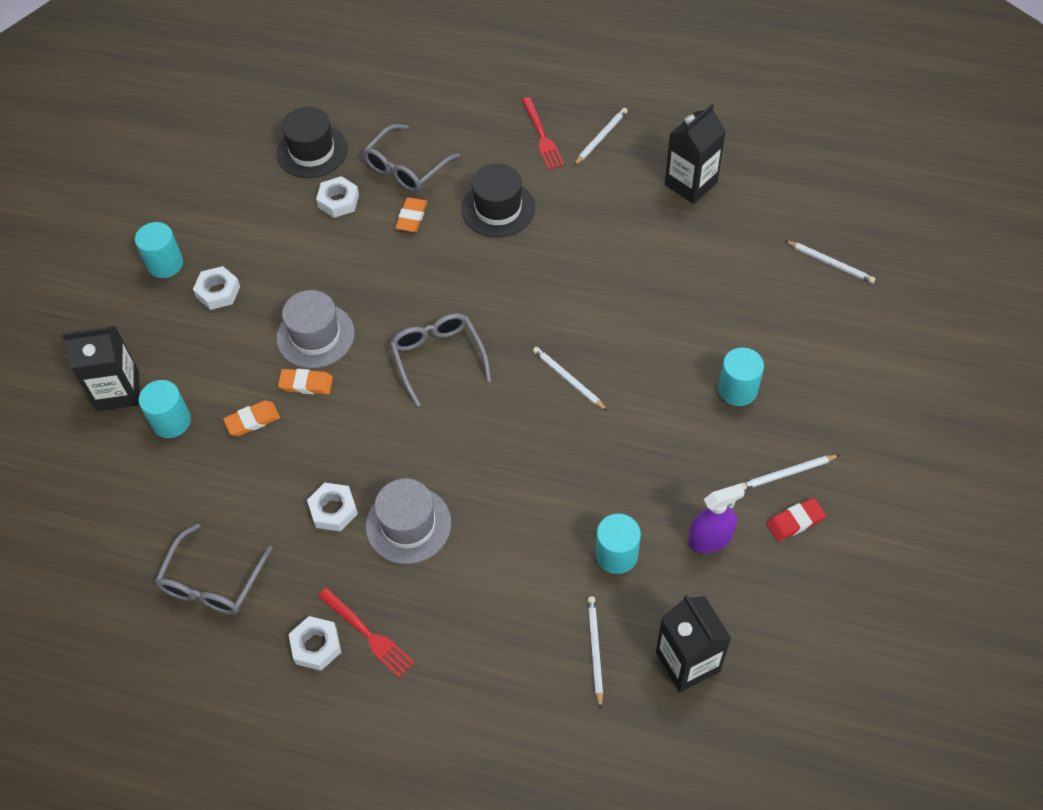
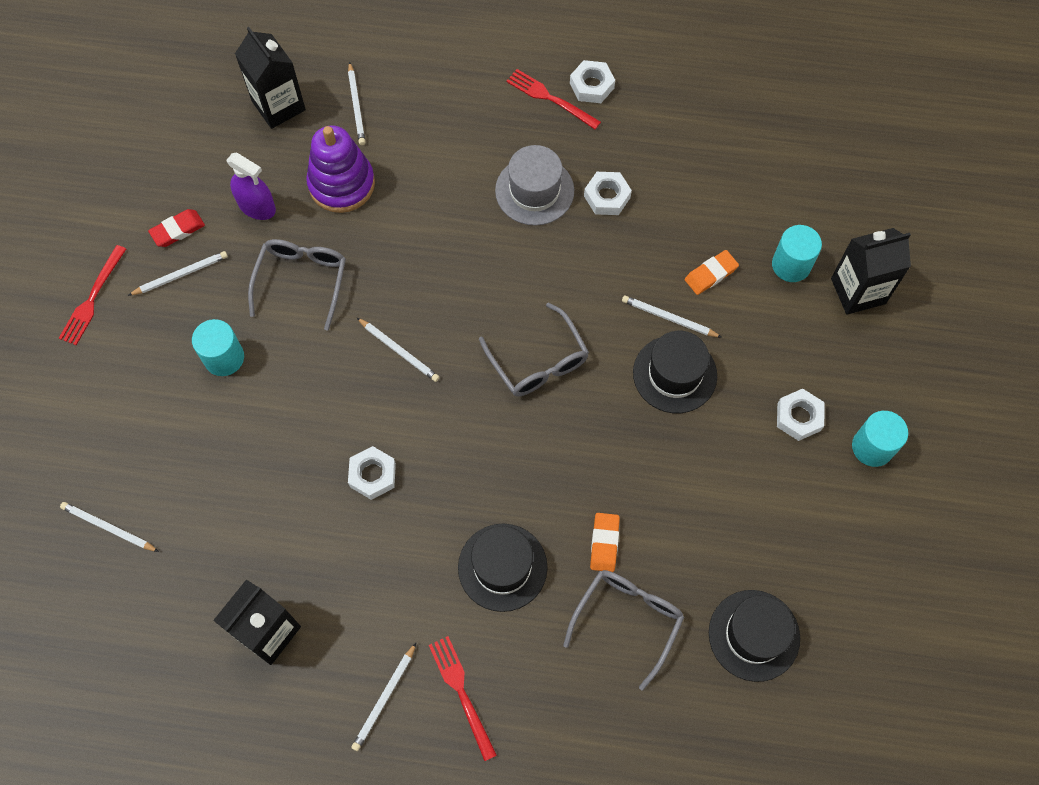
camera: 170 degrees right, 10 degrees up
grey glasses [155,524,273,614] -> grey glasses moved to [248,239,346,330]
grey hat [276,290,355,368] -> black hat [633,331,717,413]
orange eraser [278,369,333,394] -> white pencil [622,295,722,338]
white nut [316,176,359,218] -> white nut moved to [348,446,396,500]
turquoise cylinder [596,514,641,574] -> purple stacking toy [306,125,375,213]
purple spray bottle [688,484,745,553] -> purple spray bottle turned 120 degrees counterclockwise [227,152,276,220]
none -> red fork [59,245,126,345]

